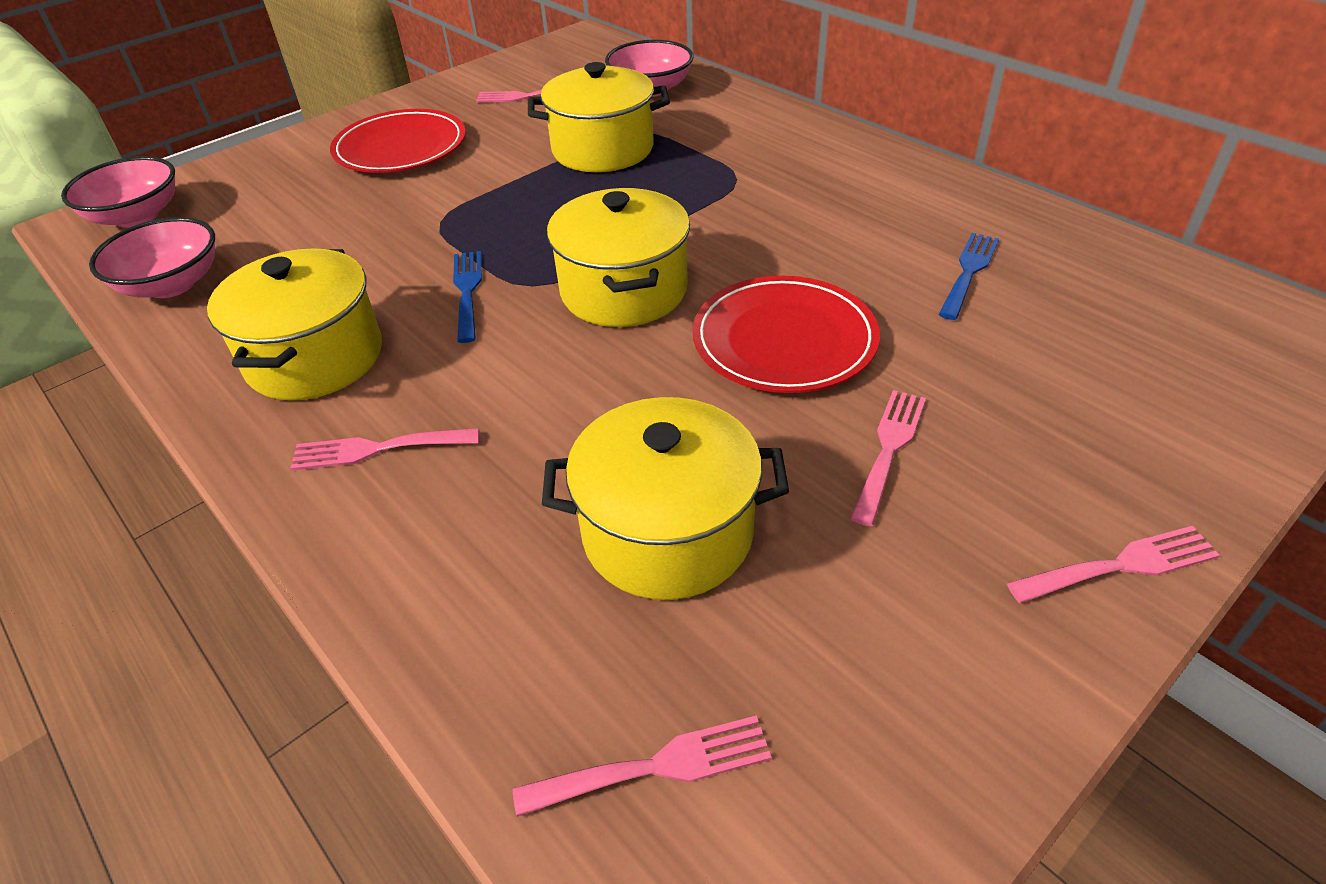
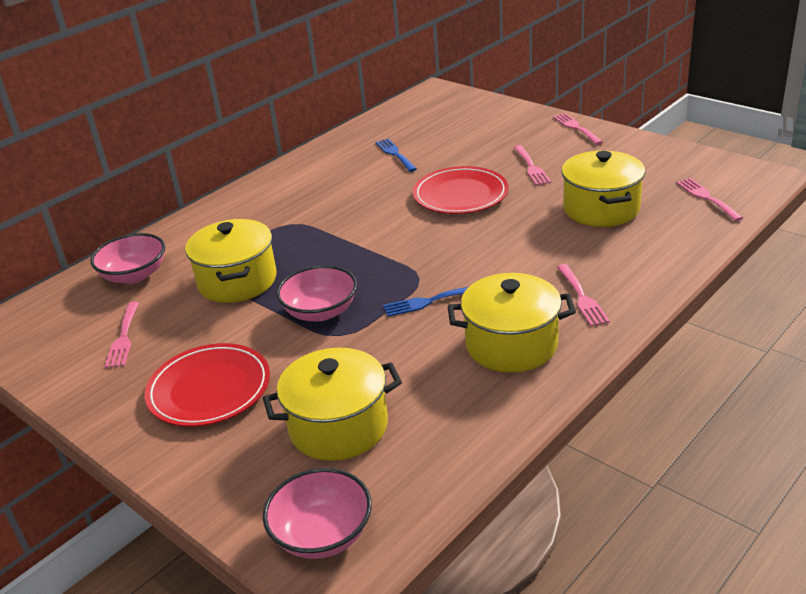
camera: 95 degrees left, 10 degrees down
pink bowl [89,217,215,298] -> pink bowl moved to [276,265,357,321]
yellow pot [547,188,690,327] -> yellow pot moved to [263,348,402,461]
pink fork [850,390,926,527] -> pink fork turned 120 degrees counterclockwise [513,145,551,185]
blue fork [939,233,999,320] -> blue fork turned 45 degrees clockwise [375,139,417,172]

